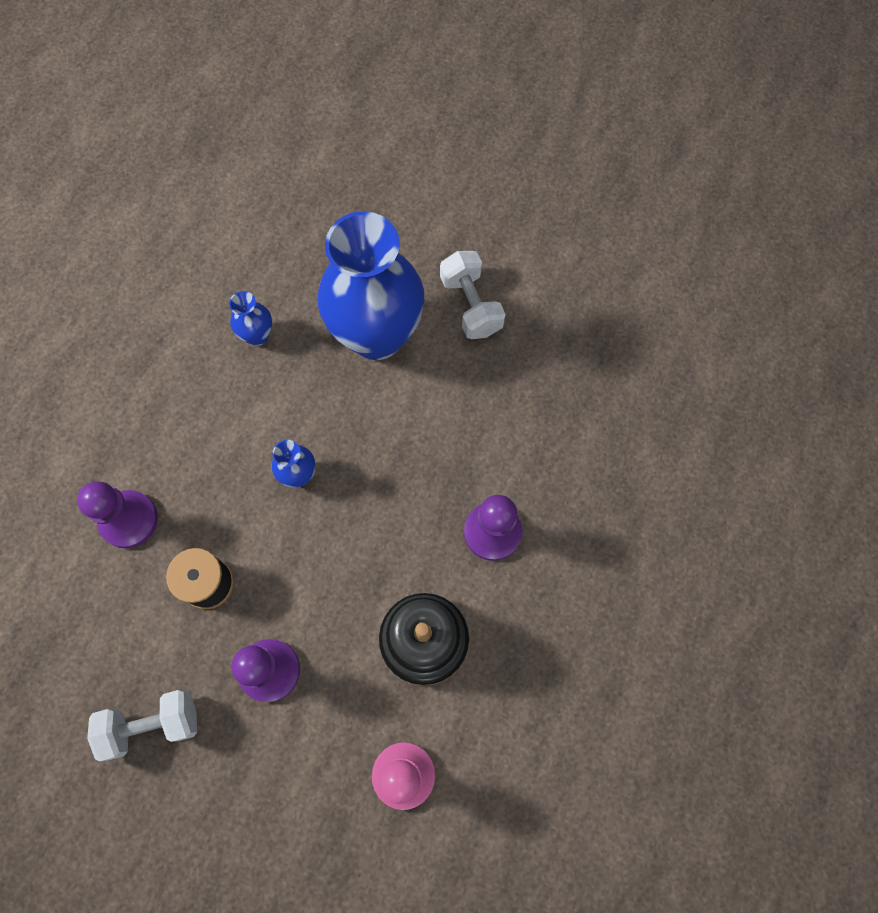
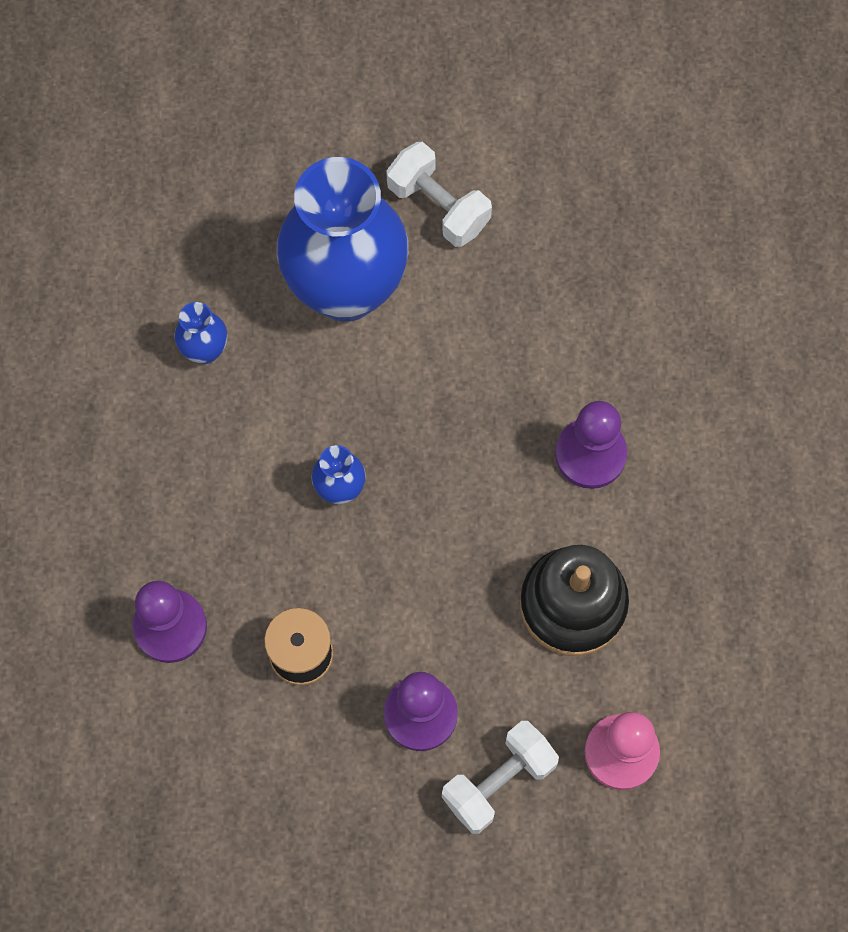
camera: 25 degrees left, 0 degrees up
white dumbbell [87,690,197,762] -> white dumbbell moved to [442,721,559,834]

